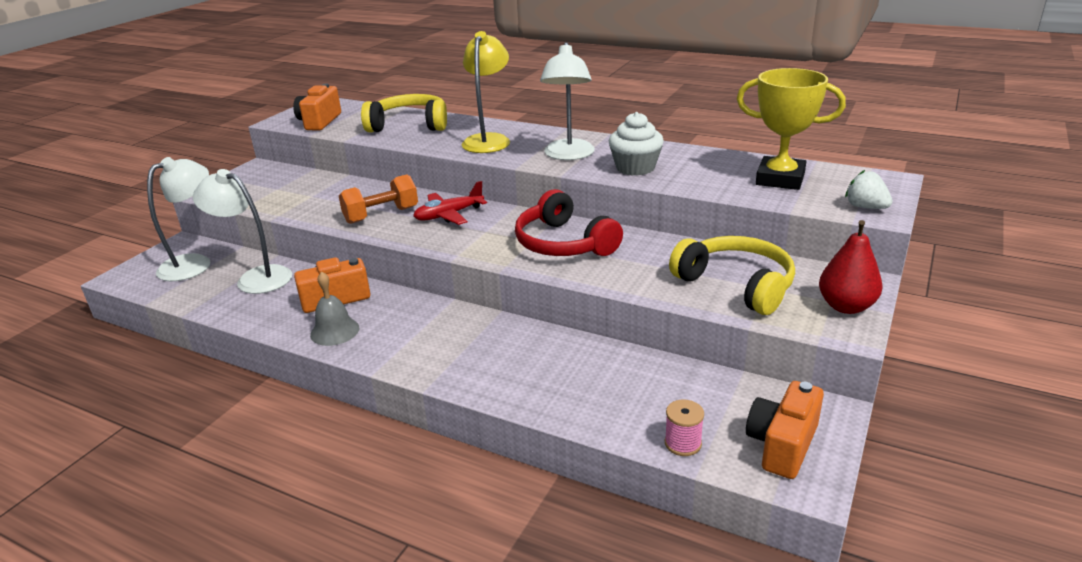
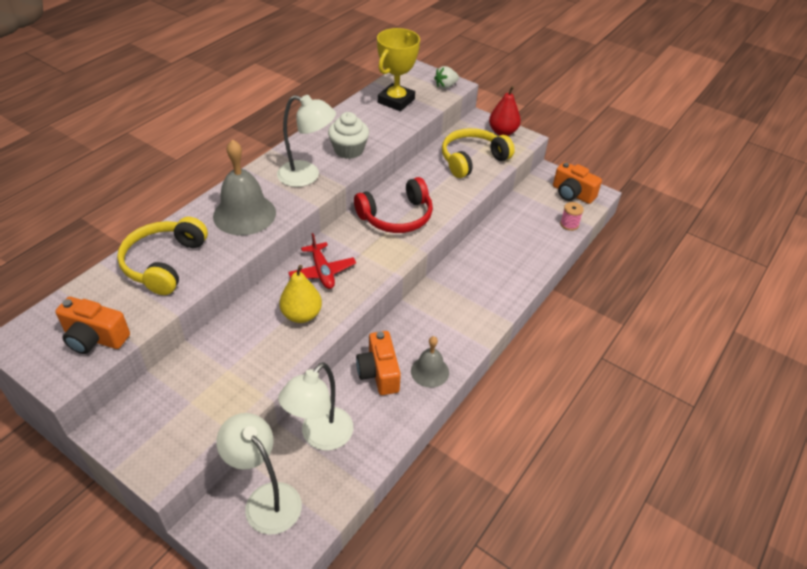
camera: 85 degrees left, 15 degrees up
orange dumbbell [339,174,418,224] -> yellow pear [279,265,322,323]
yellow lamp [462,31,510,153] -> grey bell [213,139,276,235]

